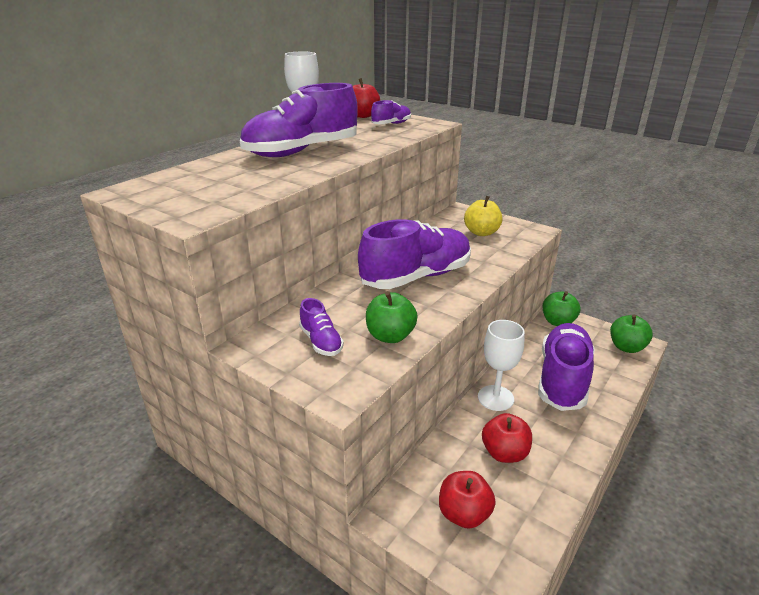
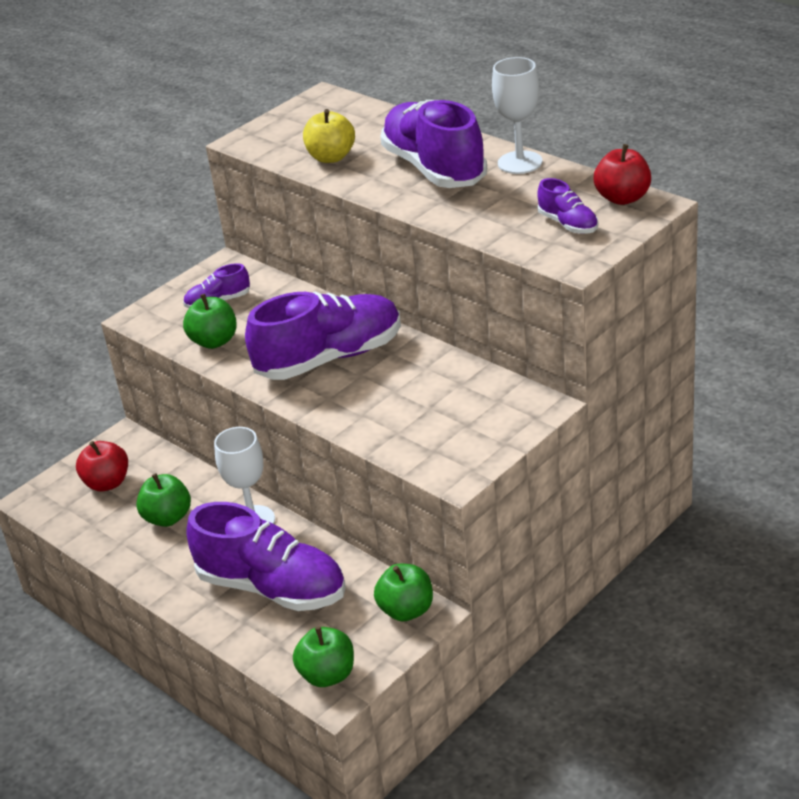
camera: 100 degrees right, 5 degrees up
purple shoe [358,219,471,289] -> purple shoe turned 90 degrees counterclockwise [245,292,401,380]
yellow apple [464,196,502,236] -> yellow apple moved to [303,109,355,163]
red apple [482,413,532,463] -> green apple [136,473,191,527]

